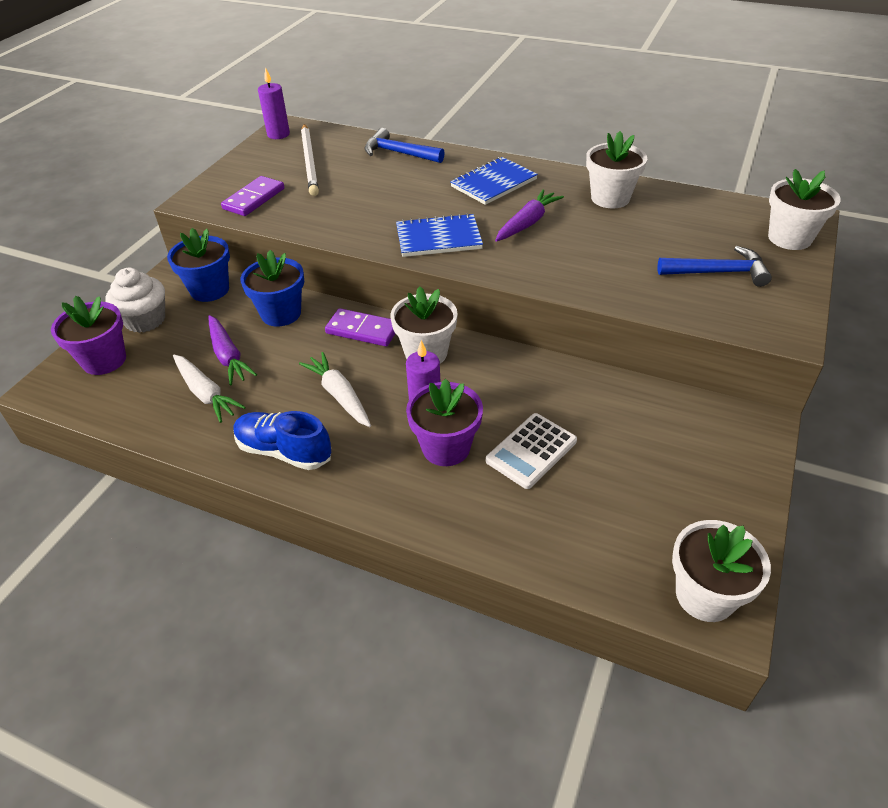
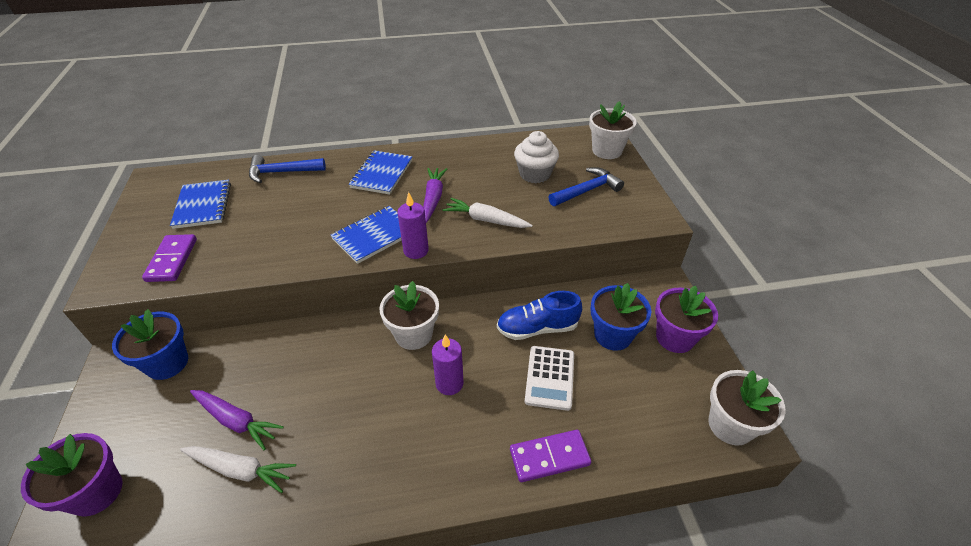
camera: 35 degrees left, 0 degrees up
white cupcake [105,268,165,333] -> white cupcake moved to [514,131,559,183]
blue shoe [233,411,331,470] -> blue shoe moved to [497,291,582,340]
blue flower pot [240,250,304,327] -> blue flower pot moved to [590,283,651,351]
purple candle [258,67,290,139] -> purple candle moved to [398,192,429,259]
white carrot [299,352,371,427] -> white carrot moved to [442,198,532,228]
white pencil [301,124,319,196] -> blue notebook [170,180,231,229]
purple domino [325,308,396,346] -> purple domino moved to [510,430,591,482]
purple flower pot [406,379,483,466] -> purple flower pot moved to [655,286,718,353]
white flower pot [586,131,647,208] -> none

